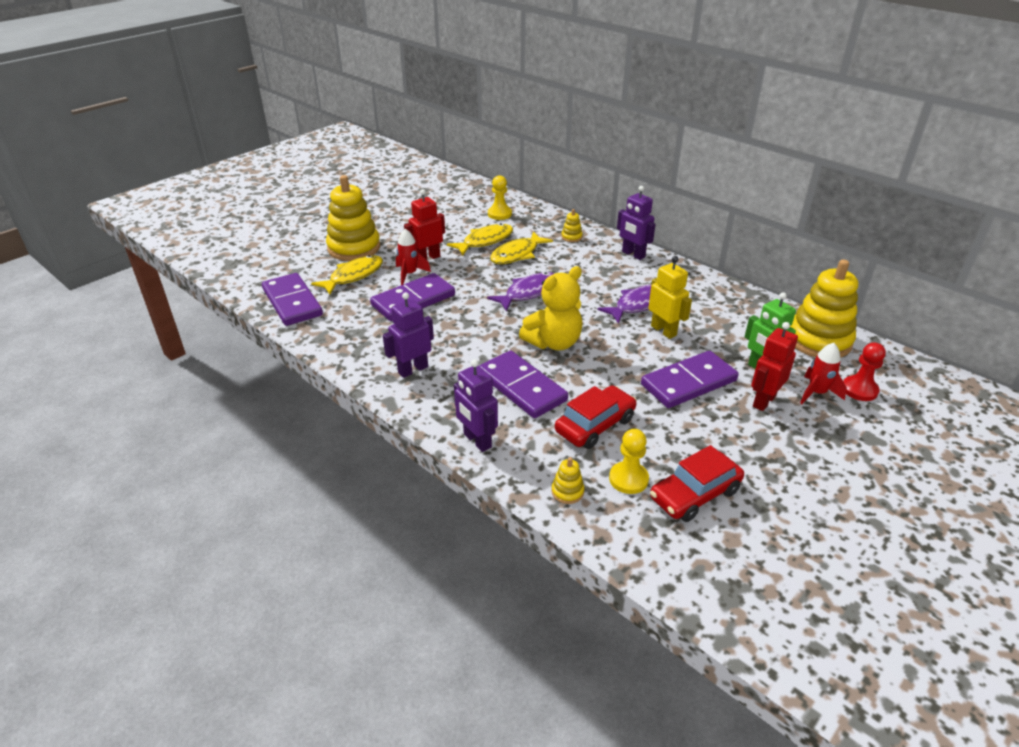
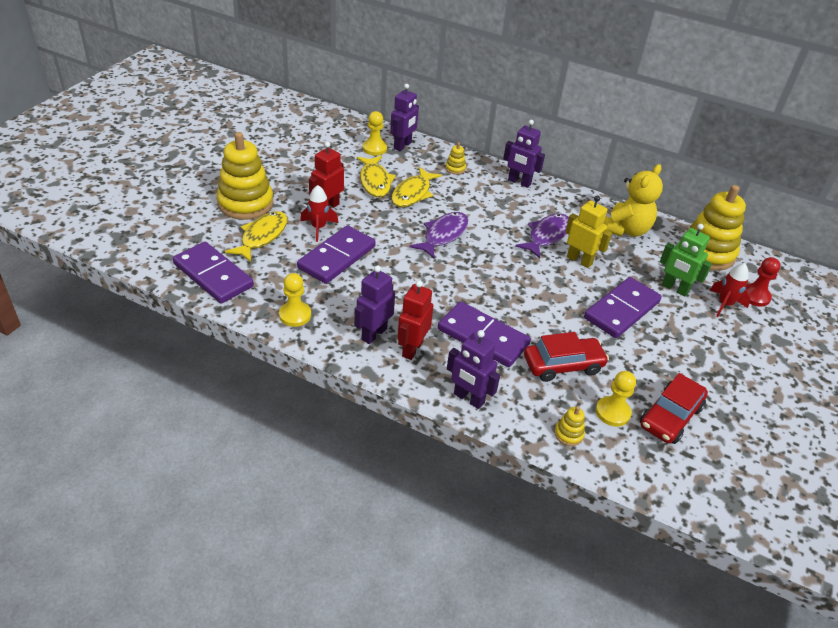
camera: 20 degrees left, 5 degrees up
yellow fish [447,223,513,255] -> yellow fish turned 135 degrees clockwise [357,156,396,198]
yellow teddy bear [519,266,582,350] -> yellow teddy bear moved to [603,164,663,237]
red car [555,385,637,449] -> red car turned 45 degrees clockwise [524,332,609,382]
red robot [751,322,798,411] -> red robot moved to [397,280,434,360]
none -> yellow pawn [279,273,311,327]
none -> purple robot [390,84,419,151]

